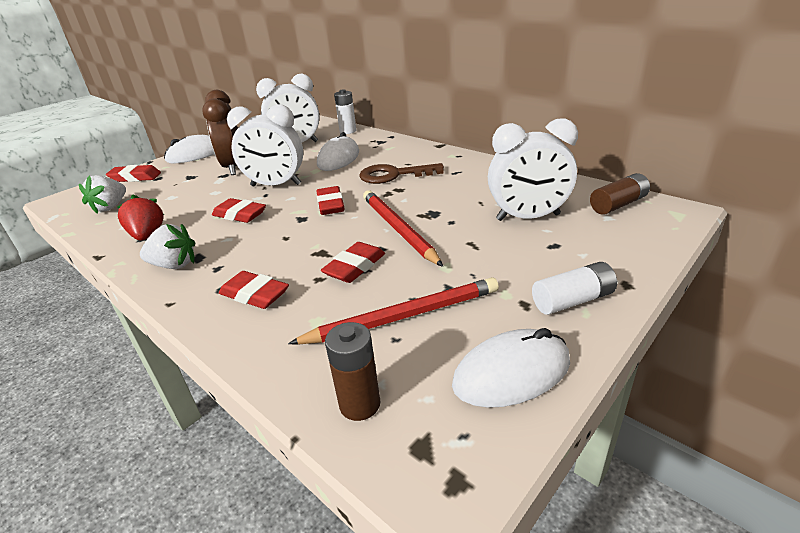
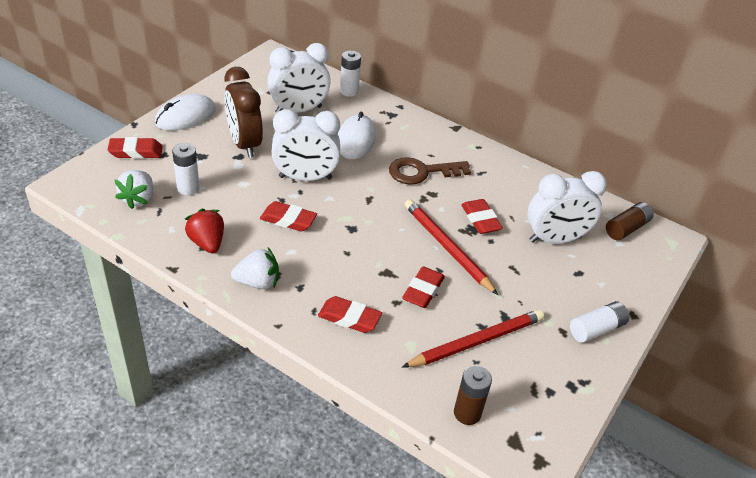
camera: 15 degrees left, 10 degrees up
red eraser [317,186,345,215] -> red eraser moved to [461,199,503,234]
white mouse [452,328,570,408] -> none
none -> white battery [172,143,200,195]

